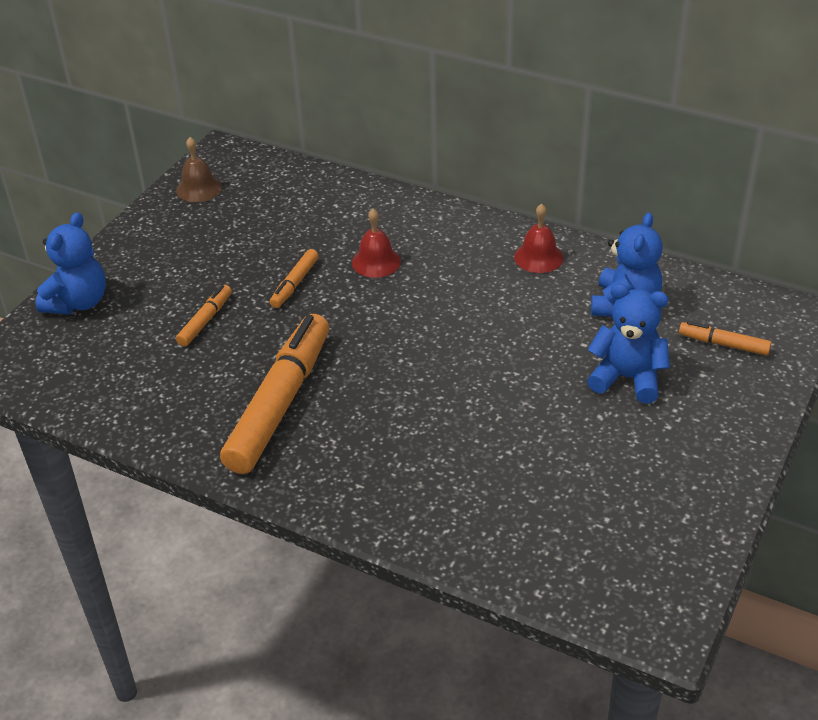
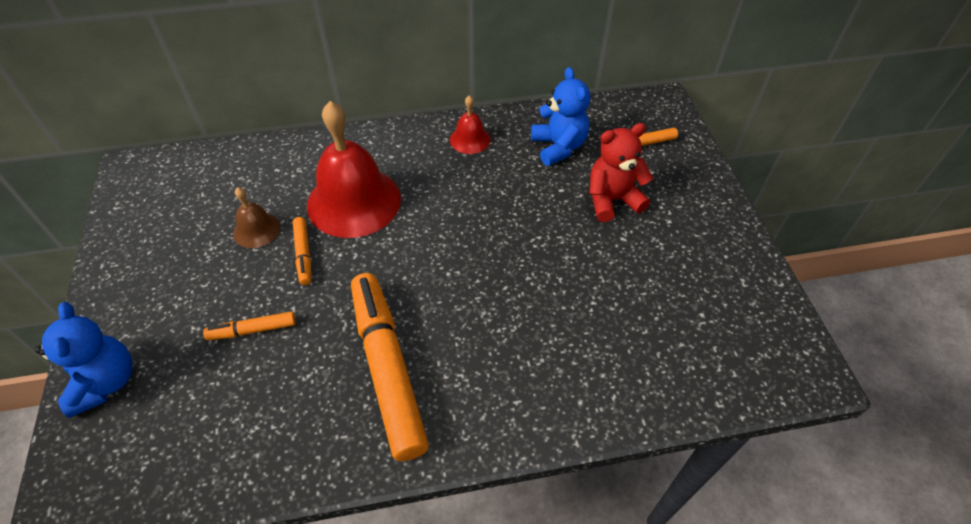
camera: 40 degrees left, 10 degrees up
brown bell [176,137,222,202] -> brown bell moved to [233,187,280,248]
orange marker [176,285,232,347] -> orange marker turned 90 degrees counterclockwise [203,311,296,340]
red bell [352,209,401,278] -> red bell [307,101,401,238], size x2.10
blue teddy bear [587,284,670,403] -> red teddy bear [589,123,653,222]

